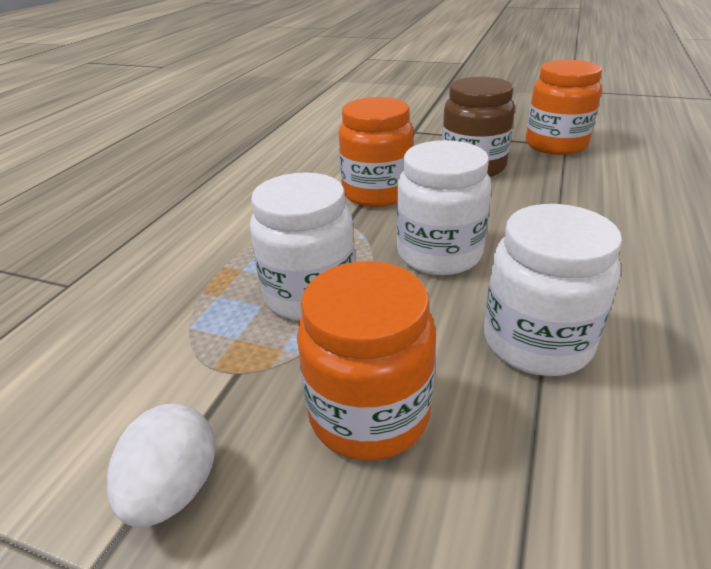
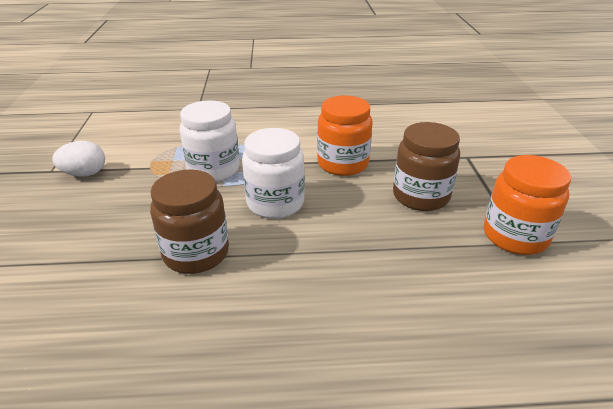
camera: 65 degrees right, 0 degrees up
orange jar [297,261,436,460] -> none
white jar [484,204,622,376] -> brown jar [150,169,229,274]

